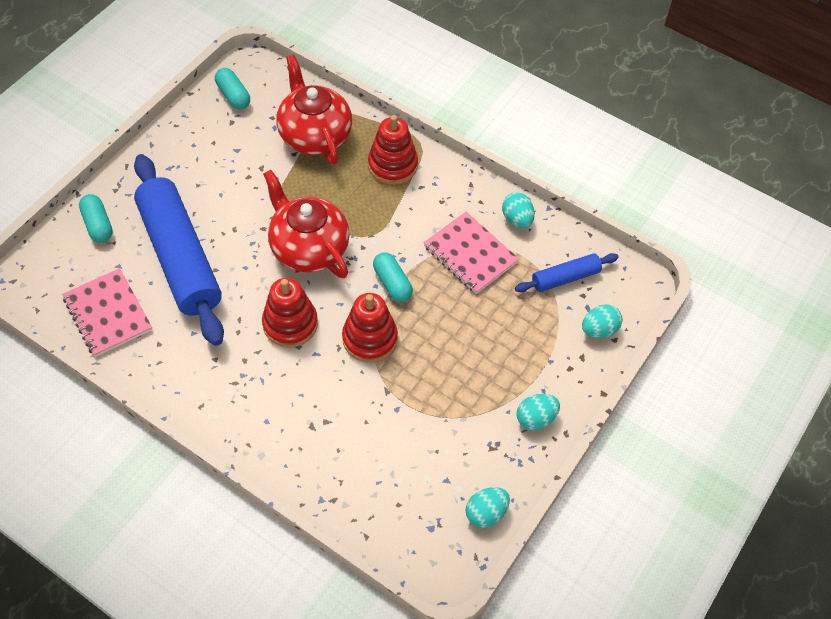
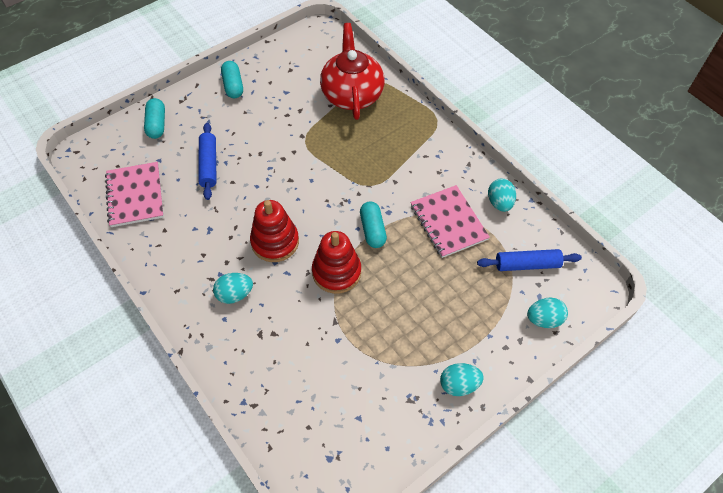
camera: 20 degrees right, 0 degrees up
blue rolling pin [134,154,224,346] -> blue rolling pin [198,123,217,200], size x0.47
turquoise capsule [215,68,250,110] -> turquoise capsule moved to [221,61,243,98]
red teapot [263,170,350,278] -> none
red stacking toy [368,115,418,185] -> none
turquoise egg [466,487,510,528] -> turquoise egg moved to [213,273,253,304]

